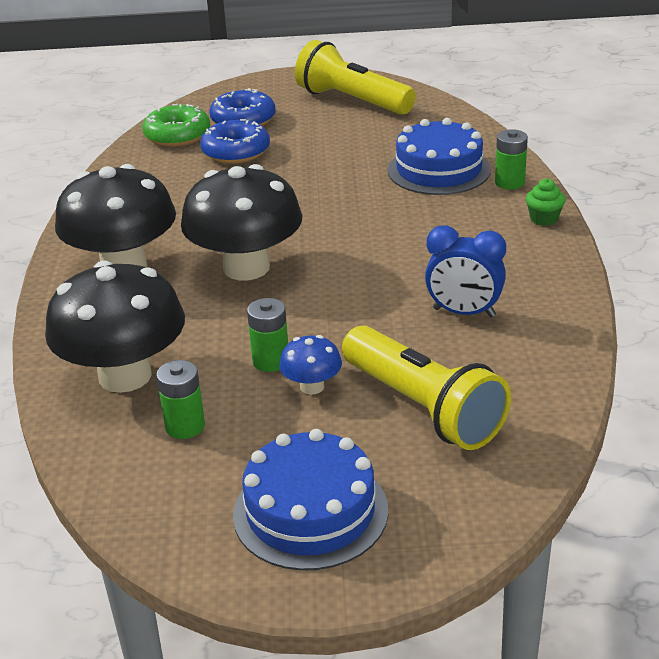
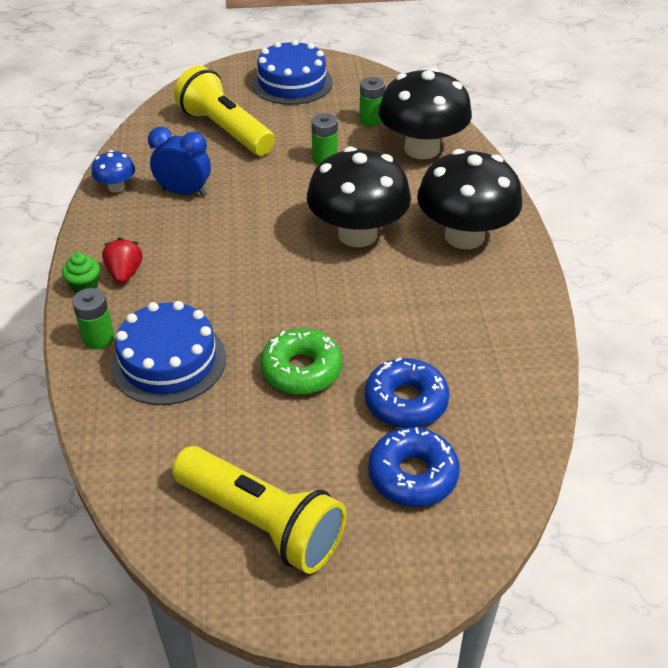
camera: 175 degrees right, 10 degrees up
green donut [142,104,210,147] -> green donut moved to [260,328,342,395]
blue mushroom [279,335,342,395] -> blue mushroom moved to [91,150,135,193]
none -> red strawberry [102,237,142,284]

